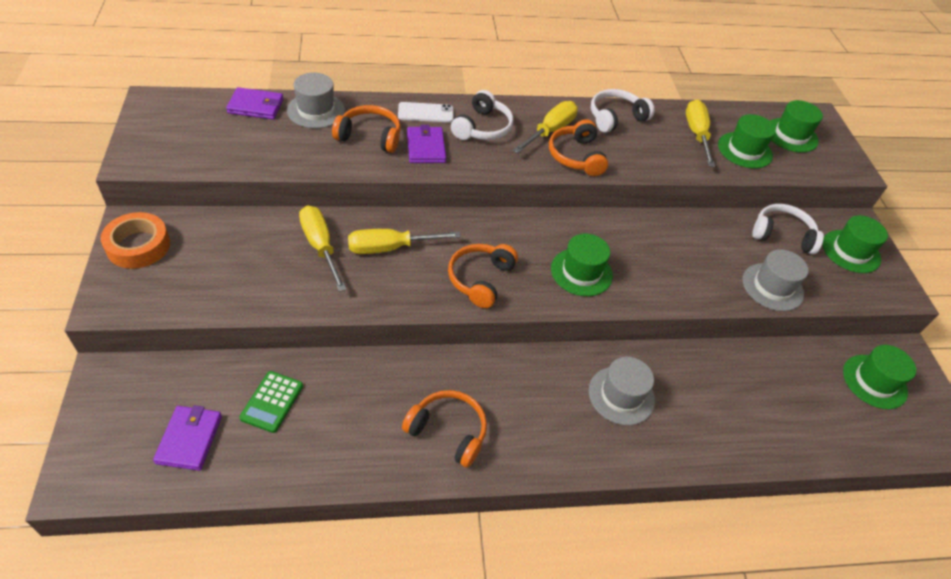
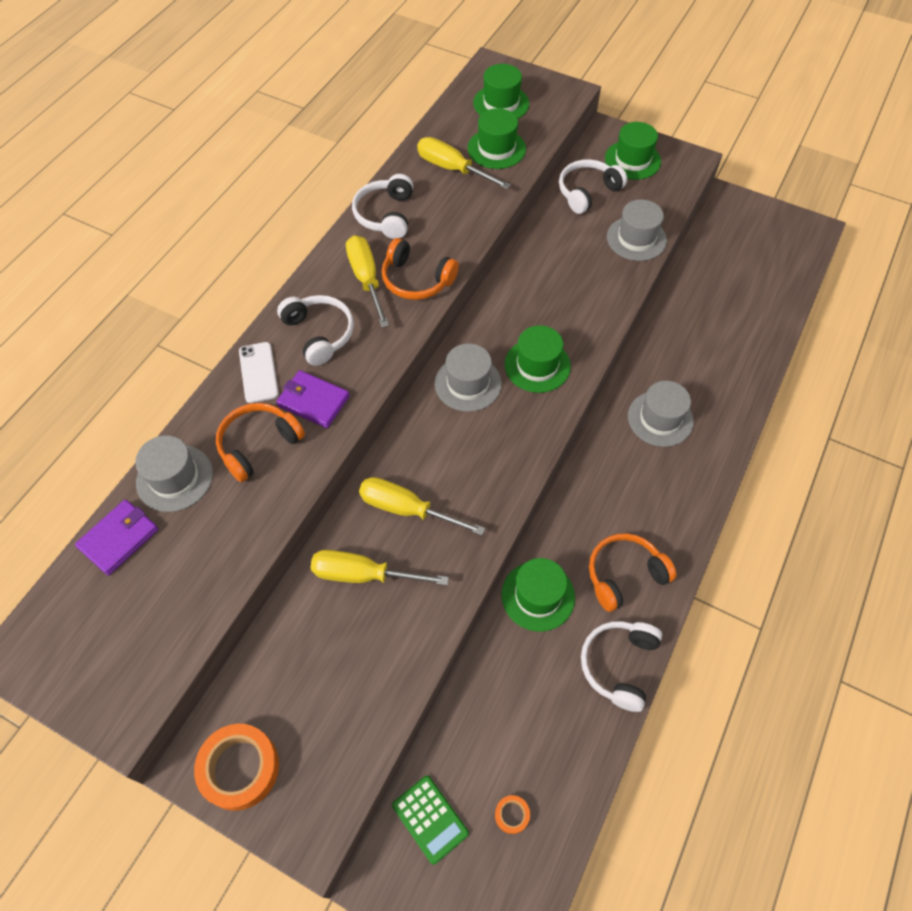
camera: 50 degrees left, 10 degrees up
purple wallet [153,405,222,471] -> orange tape [495,795,530,834]
green calculator [239,371,303,433] -> green calculator moved to [392,776,469,864]
yellow screwdriver [348,229,461,254] -> yellow screwdriver turned 90 degrees clockwise [359,477,485,536]
white phone [398,102,454,123] -> white phone turned 45 degrees counterclockwise [239,342,279,403]
orange headphones [448,244,518,308] -> none
green hat [843,345,916,409] -> green hat moved to [502,558,575,632]
none -> grey hat [435,343,502,412]
none -> white headphones [581,621,662,712]

